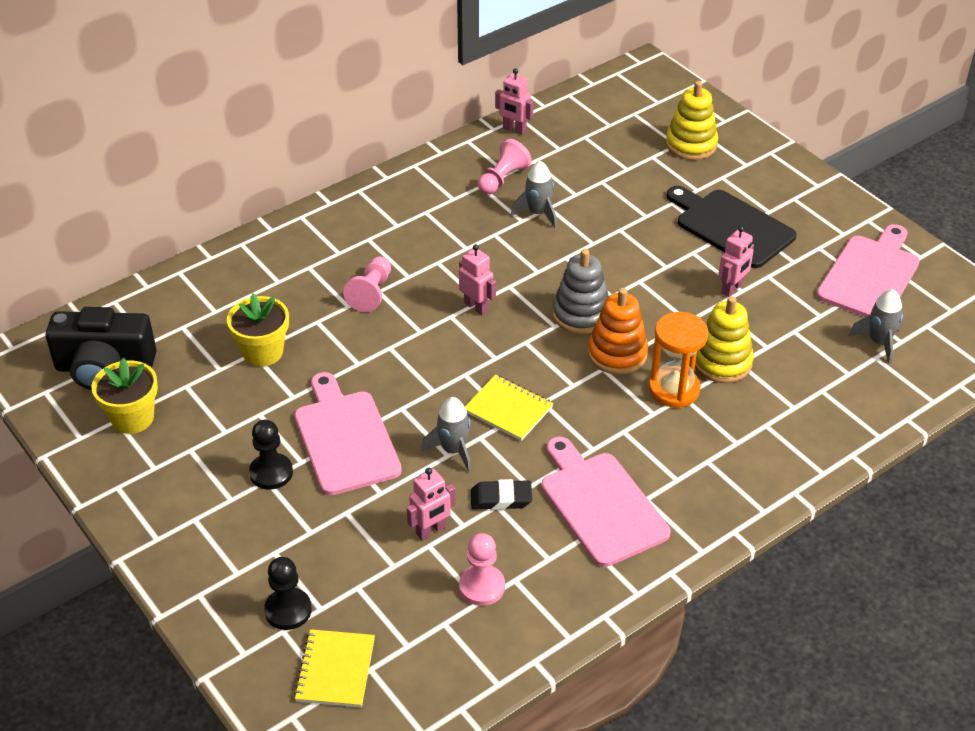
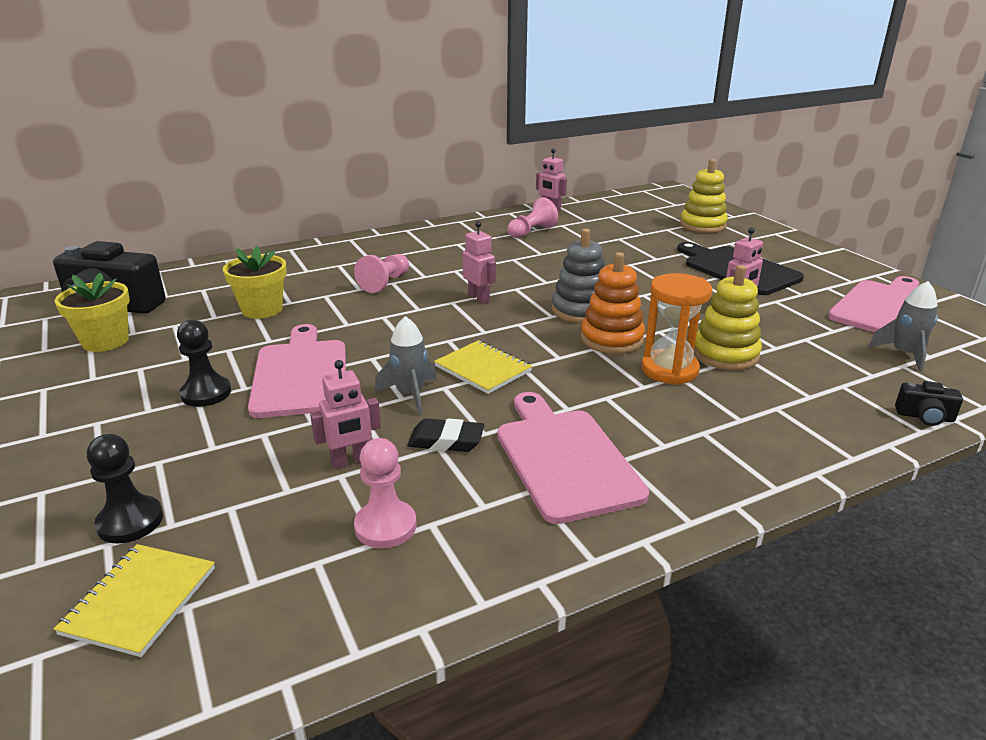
camera: 10 degrees right, 15 degrees down
grey rocket [511,161,557,228] -> none
none -> black camera [895,381,963,426]

